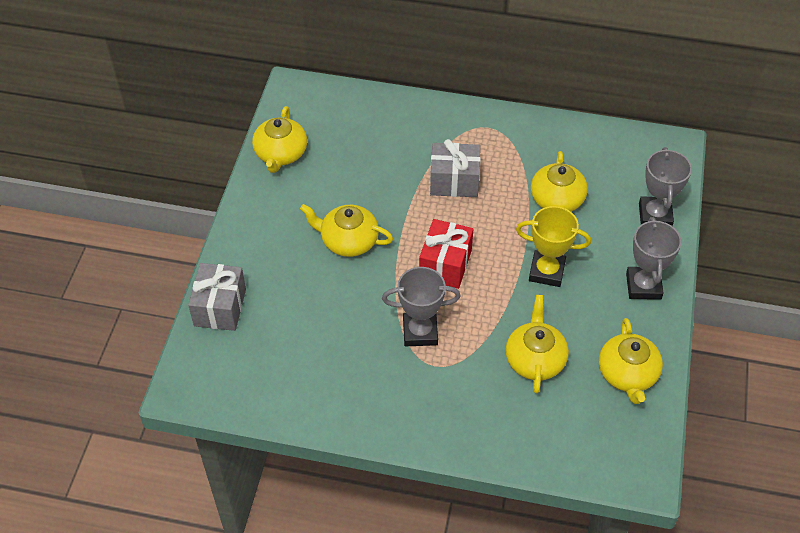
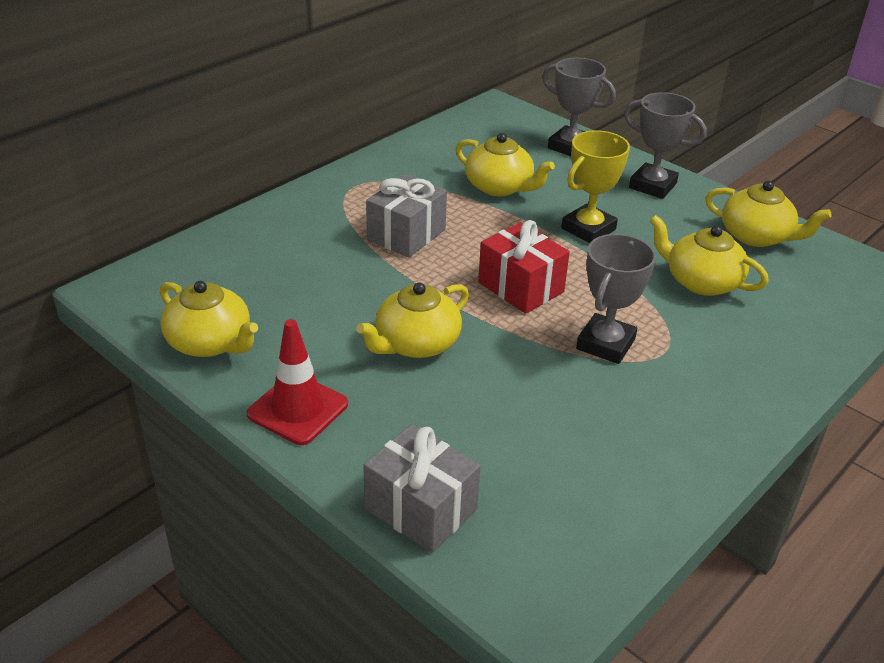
camera: 60 degrees left, 15 degrees down
none -> red traffic cone [247,319,348,445]

